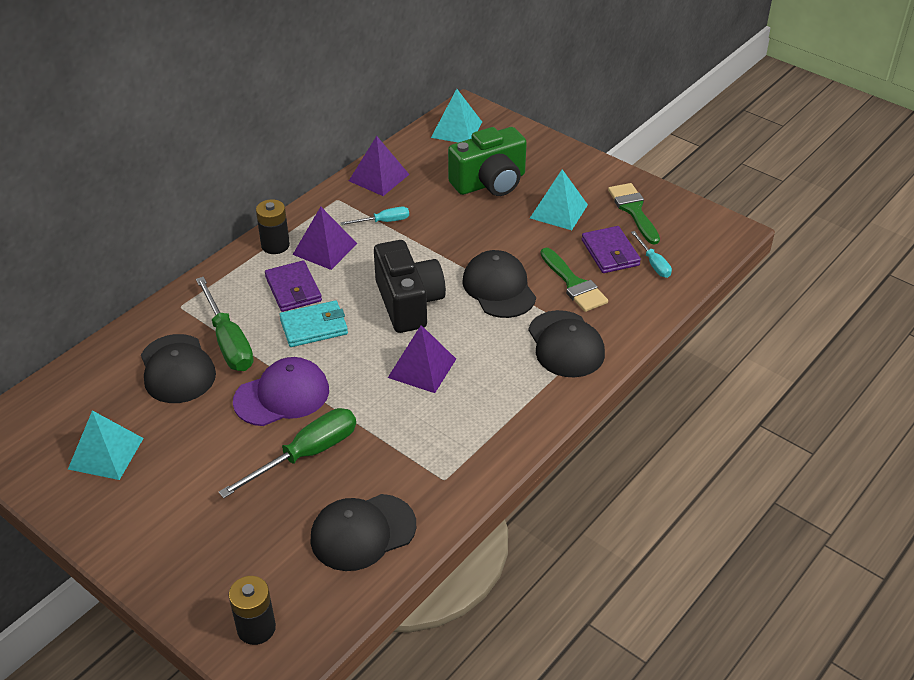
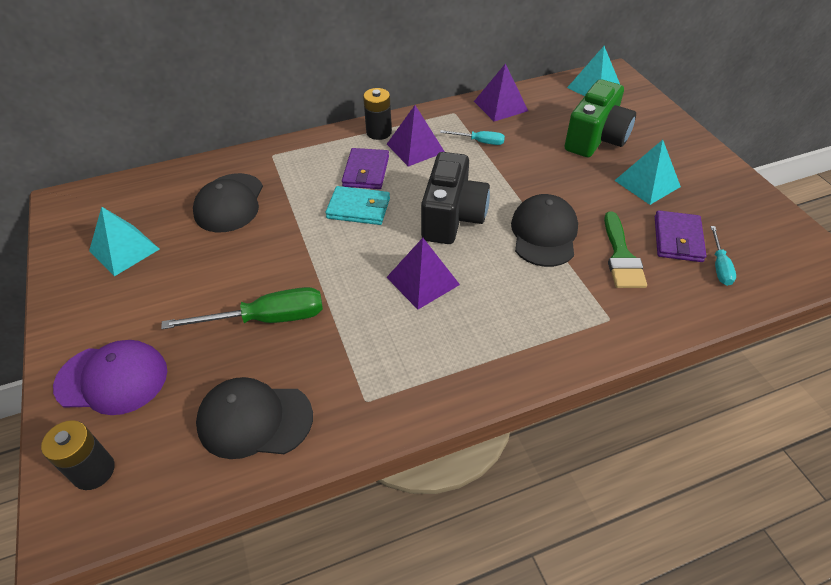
camera: 30 degrees right, 5 degrees up
green screwdriver [196,277,254,371] -> none
purple cap [233,357,329,426] -> purple cap moved to [53,340,167,415]
green camera [448,127,527,196] -> green camera turned 60 degrees counterclockwise [564,79,636,157]
black cap [528,310,605,378] -> none
green brush [608,183,660,244] -> none

